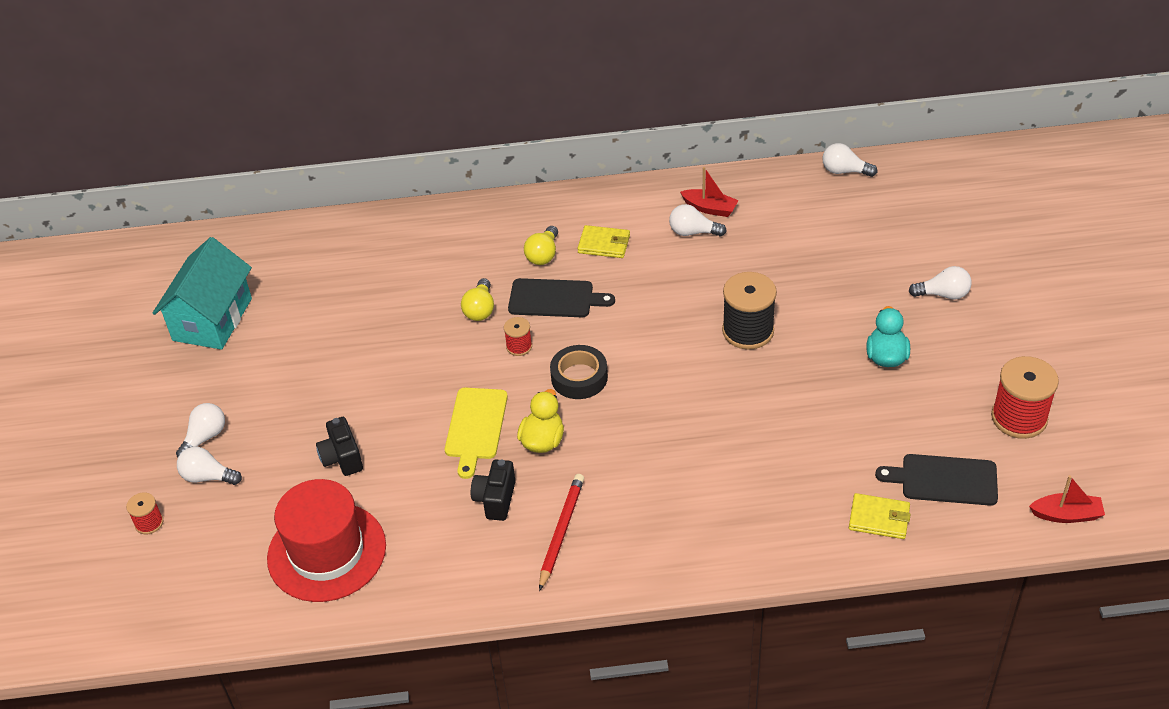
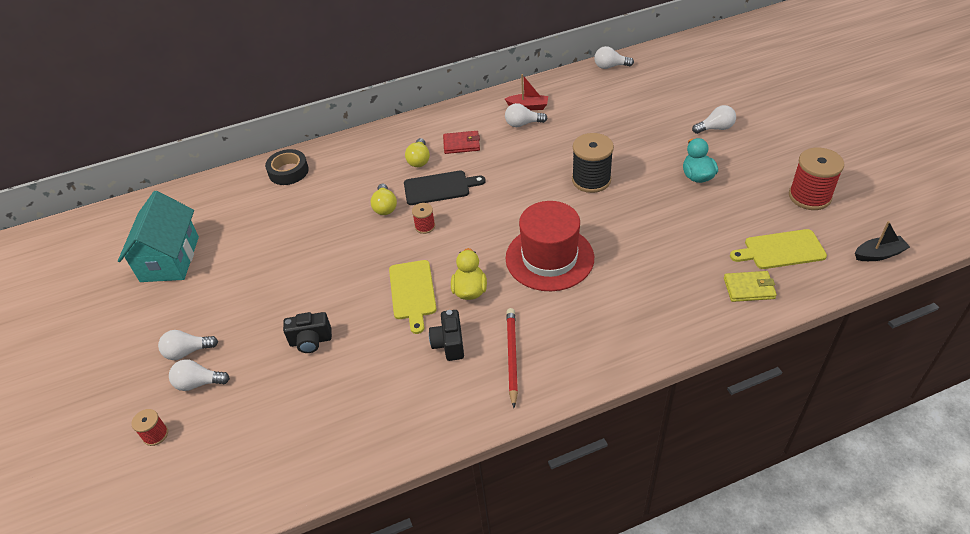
camera: 15 degrees left, 0 degrees up
white light bulb [176,403,225,458] -> white light bulb turned 120 degrees counterclockwise [158,330,218,360]
red hat [267,479,386,602] -> red hat moved to [505,201,594,291]
black camera [316,417,363,476] -> black camera turned 60 degrees counterclockwise [283,312,332,353]
black tape [550,345,608,399] -> black tape moved to [265,149,309,185]
yellow wallet [577,225,630,258] -> red wallet [443,131,480,154]
black cutting board [875,454,998,506] -> yellow cutting board [730,229,827,269]
red boat [1029,475,1105,523] -> black boat [855,221,910,261]

